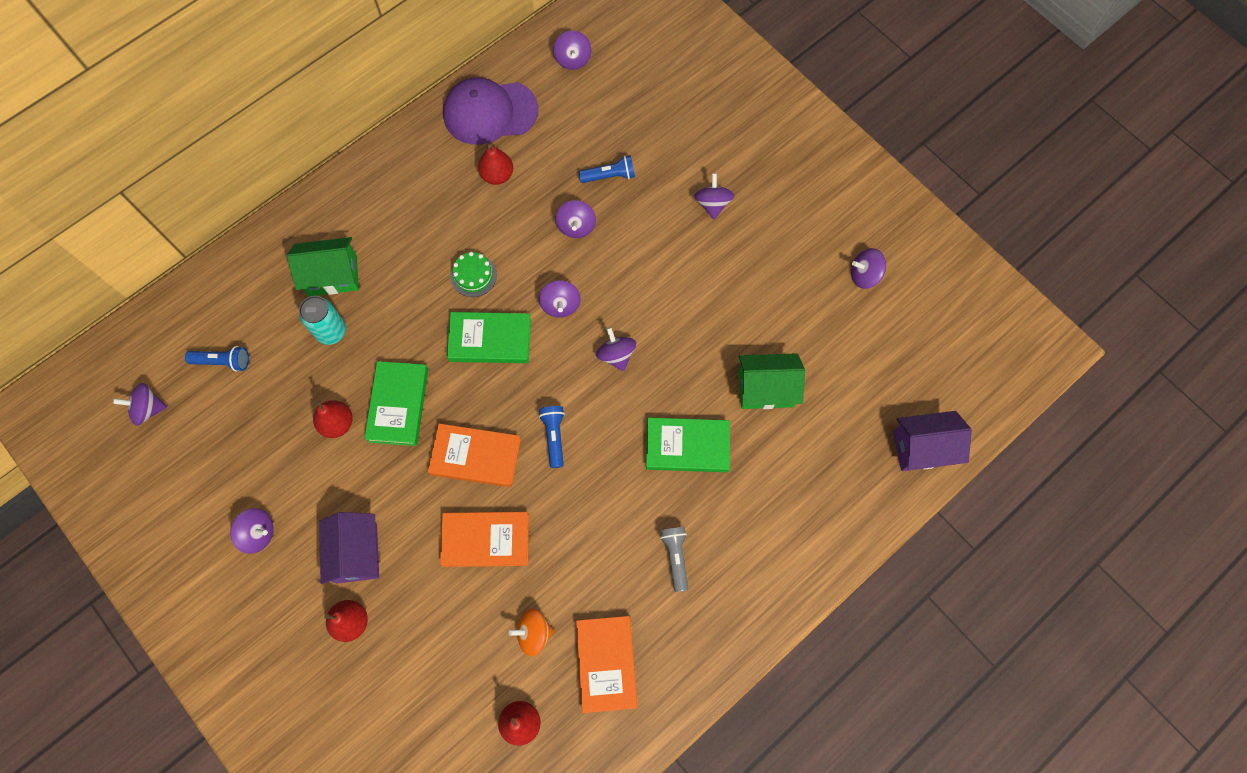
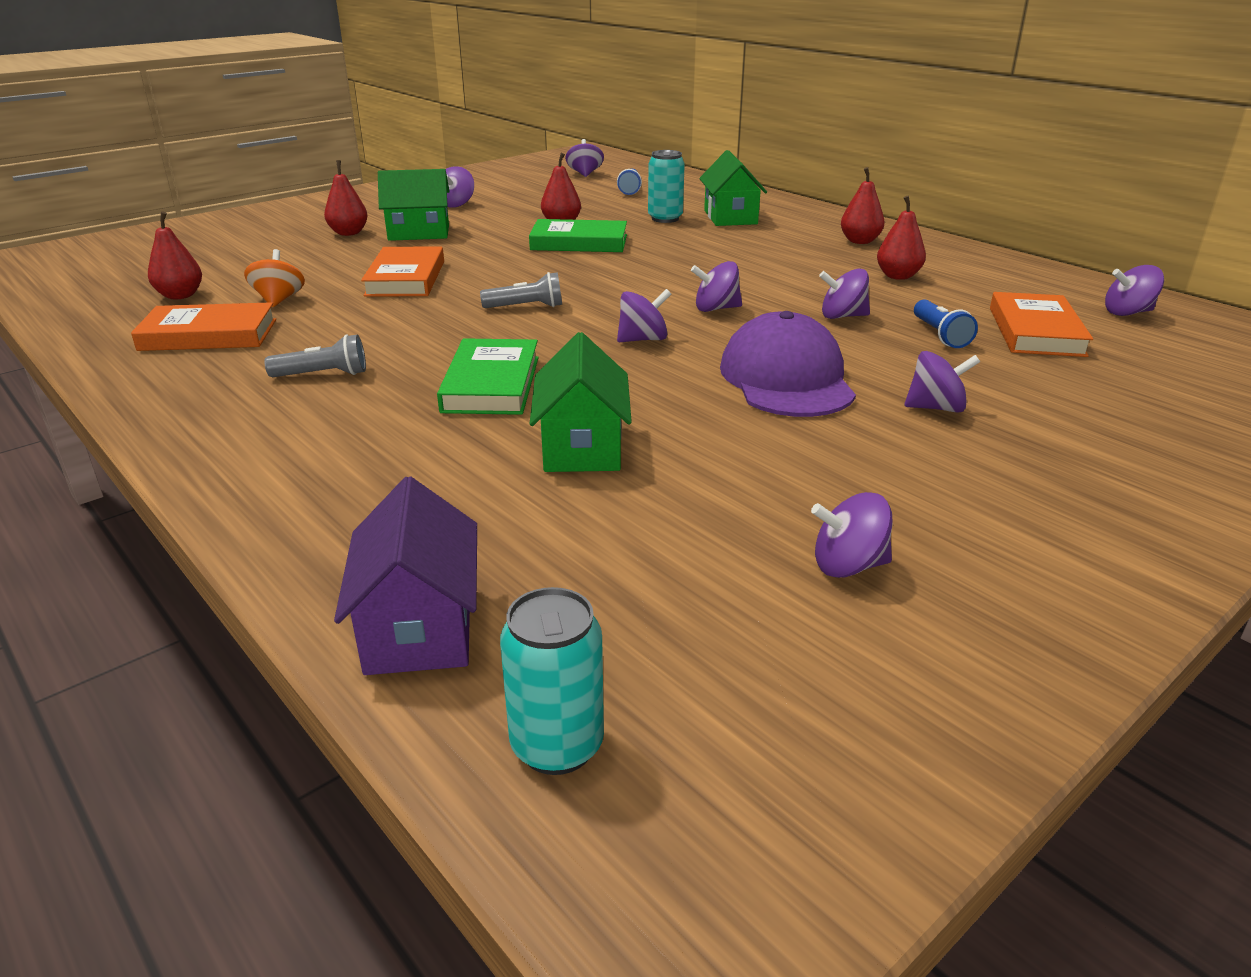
camera: 90 degrees right, 40 degrees down
purple house [319,512,379,584] -> green house [378,169,450,241]
orange book [428,424,521,487] -> orange book moved to [990,292,1093,357]
purple cap [443,78,538,145] -> purple cap moved to [720,311,856,417]
green book [447,312,531,363] -> none
green cake [450,252,497,297] -> none
blue flashlight [539,406,565,468] -> grey flashlight [480,272,562,308]
purple spinning top [851,248,886,289] -> purple spinning top turned 90 degrees counterclockwise [811,492,892,578]
none -> turquoise can [500,587,604,775]
none -> red pear [841,167,884,244]

